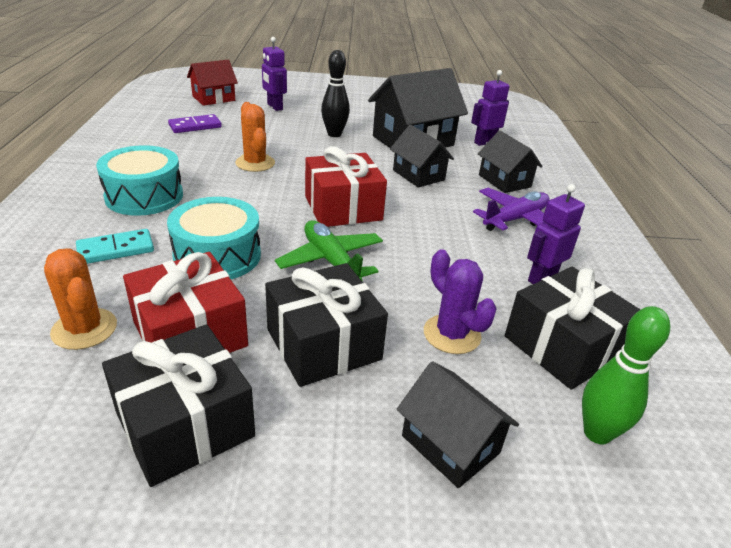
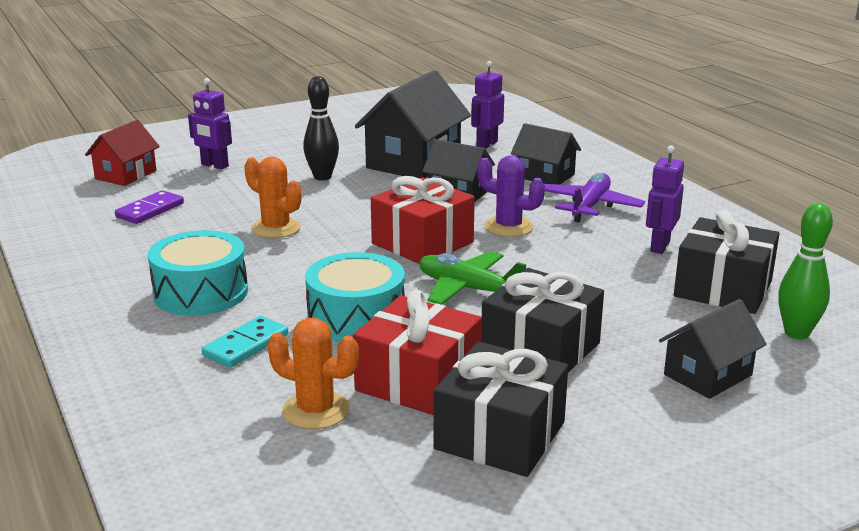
camera: 25 degrees left, 10 degrees down
black house [397,361,519,488] -> black house turned 60 degrees counterclockwise [659,299,767,399]
purple cactus [424,249,497,354] -> purple cactus moved to [477,155,545,237]

